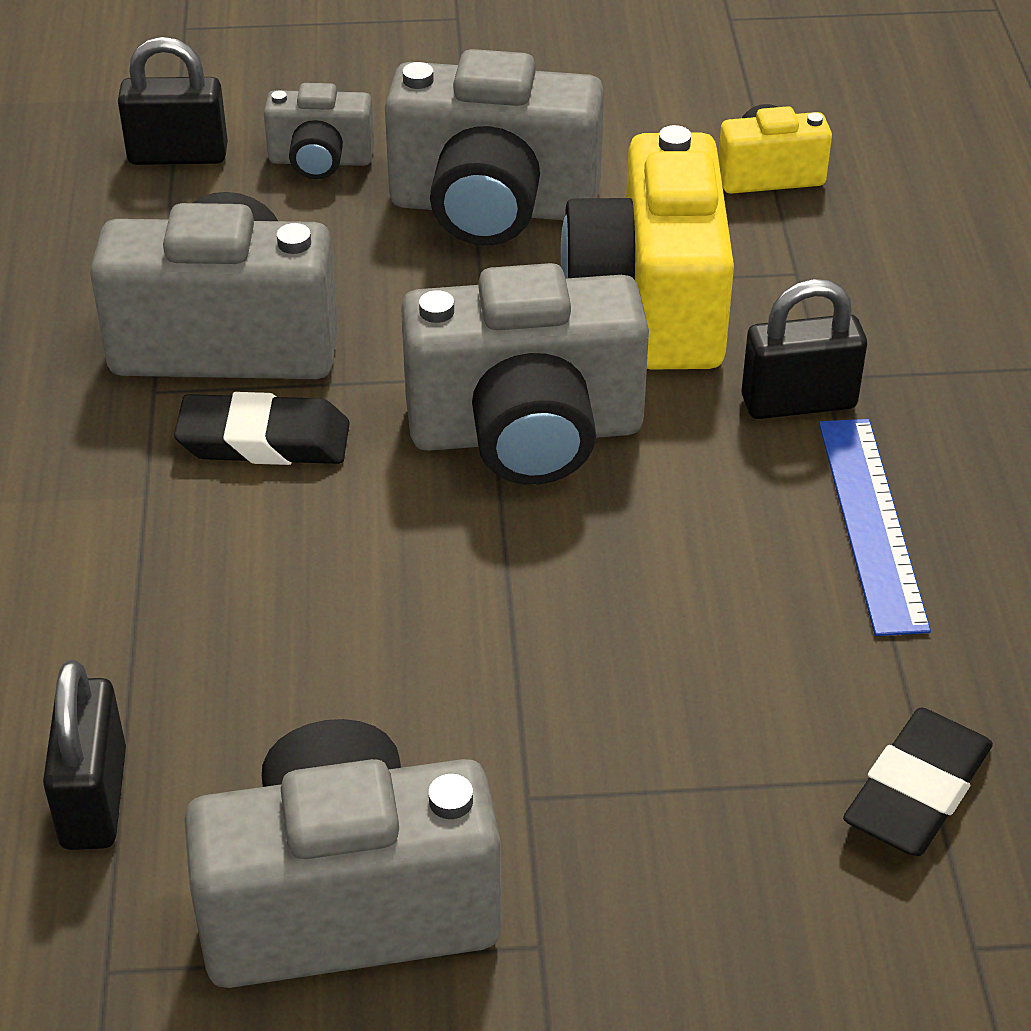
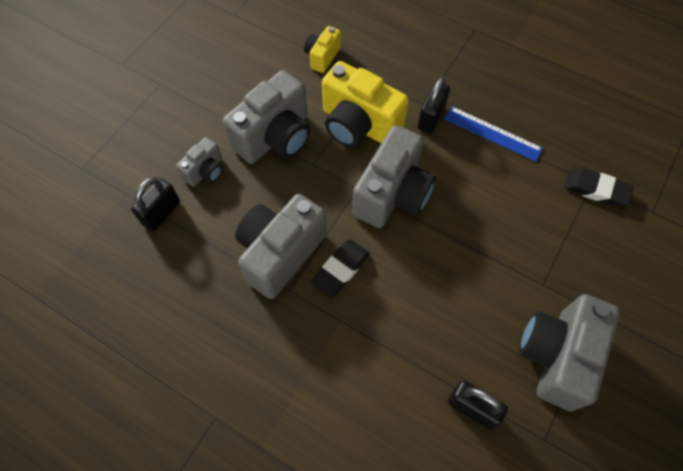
camera: 55 degrees left, 20 degrees up
black eraser [843,707,993,856] -> black eraser turned 45 degrees counterclockwise [564,167,634,207]

